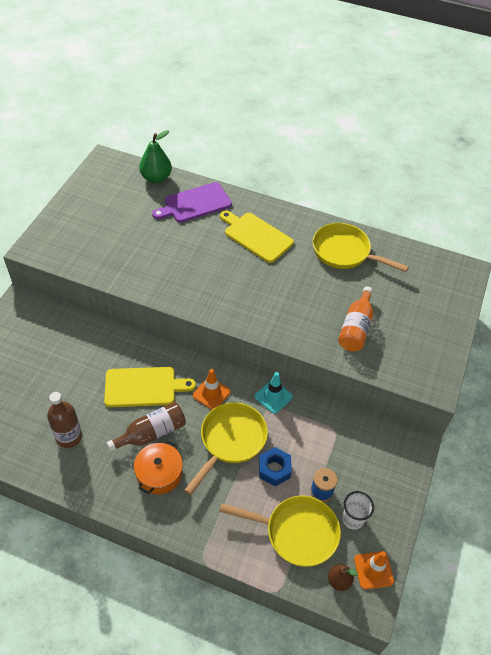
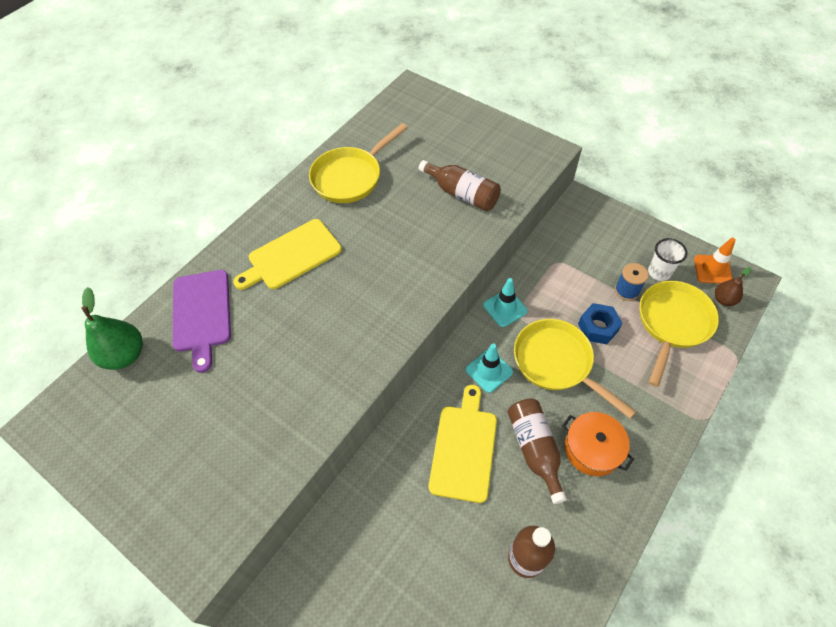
camera: 70 degrees left, 5 degrees up
orange traffic cone [193,369,231,410] -> turquoise traffic cone [466,344,513,393]
orange bottle [338,286,373,352] -> brown bottle [419,160,501,211]

